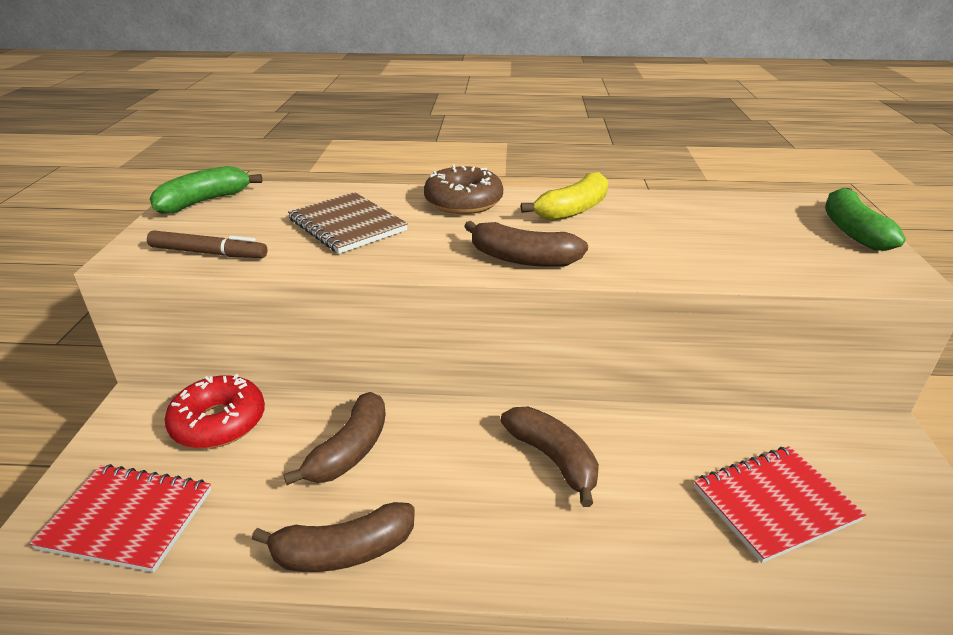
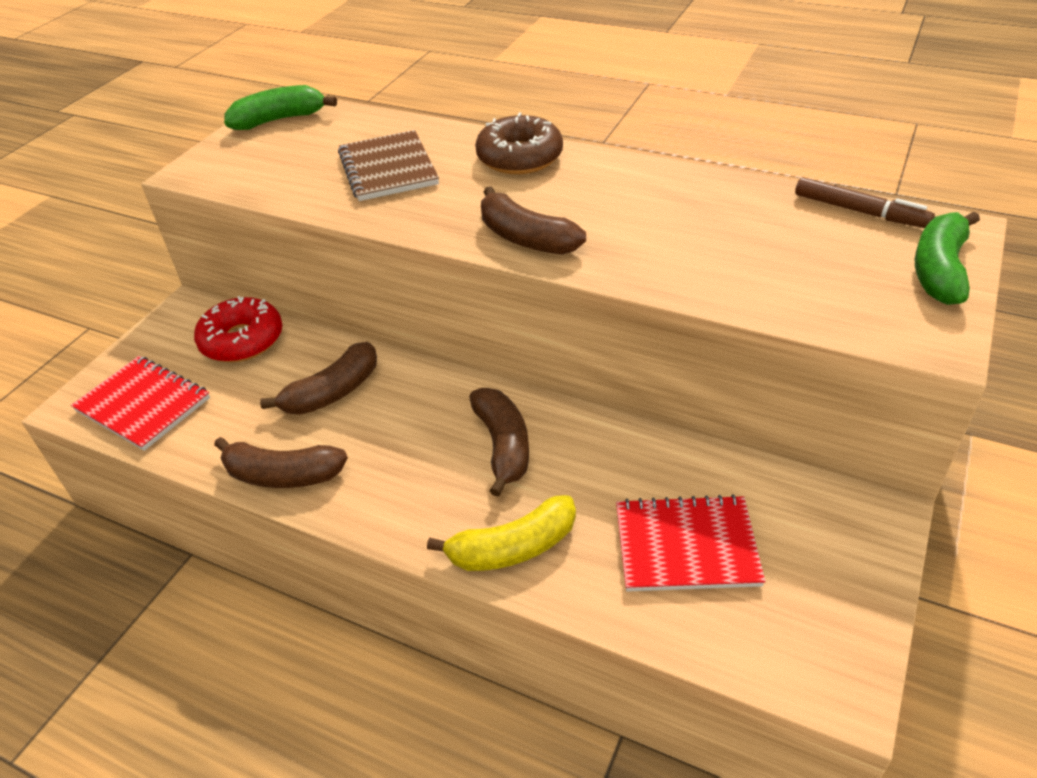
camera: 25 degrees right, 10 degrees up
brown marker [147,230,268,258] -> brown marker moved to [795,177,935,228]
yellow banana [521,172,608,221] -> yellow banana moved to [427,495,576,571]

